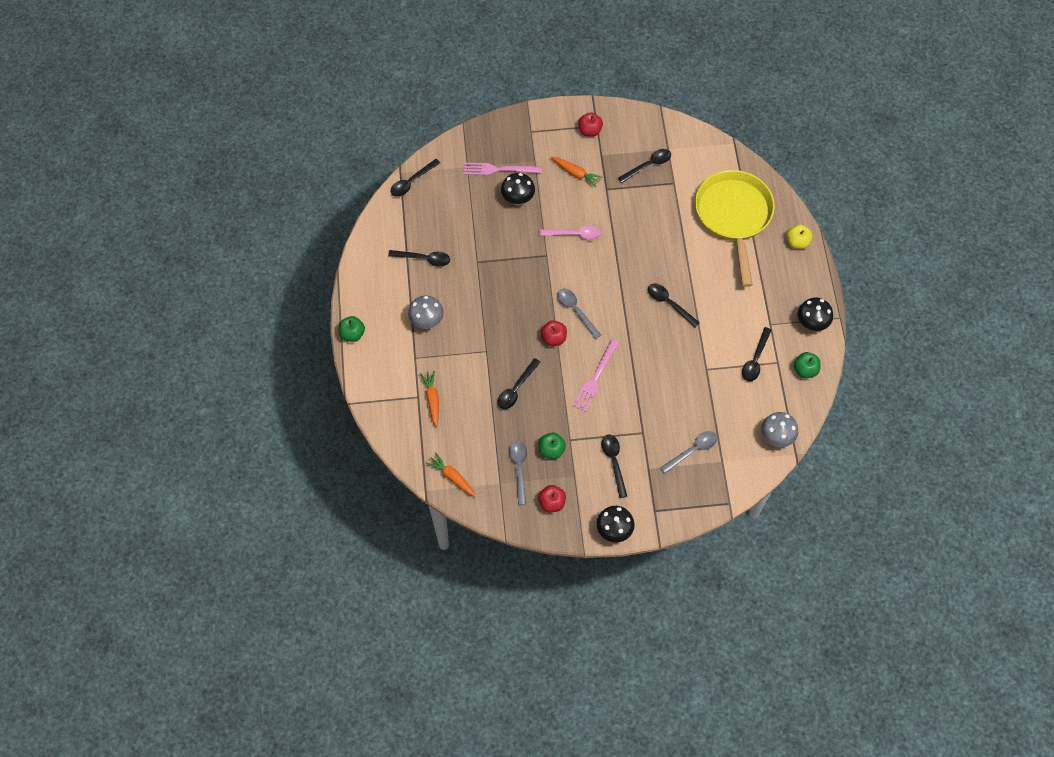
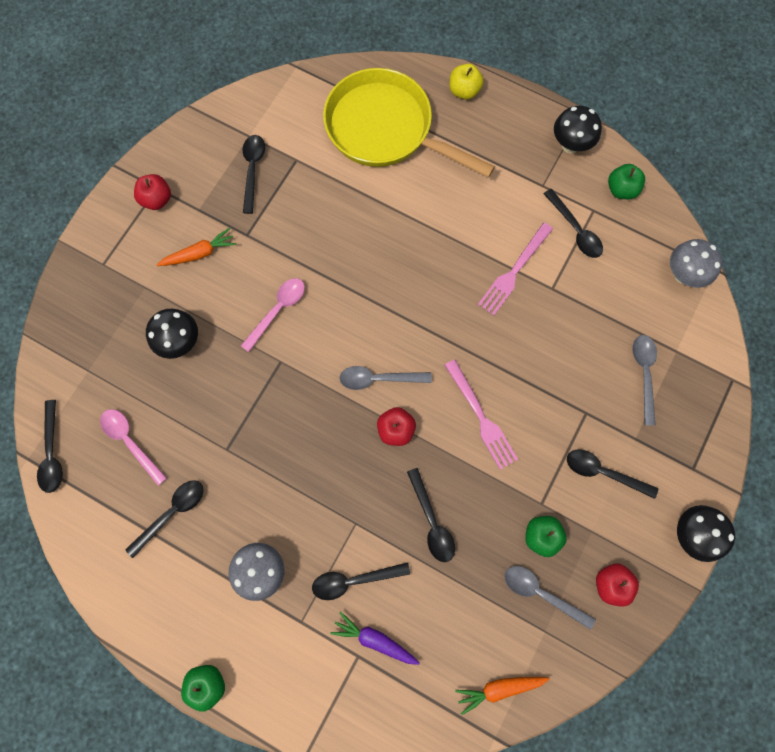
camera: 55 degrees left, 10 degrees up
orange carrot [420,371,439,427] -> purple carrot [330,611,420,665]
pink fork [464,163,541,175] -> pink fork moved to [478,223,553,316]
black spoon [648,283,700,328] -> black spoon moved to [312,562,410,600]
none -> pink spoon [100,409,167,486]

